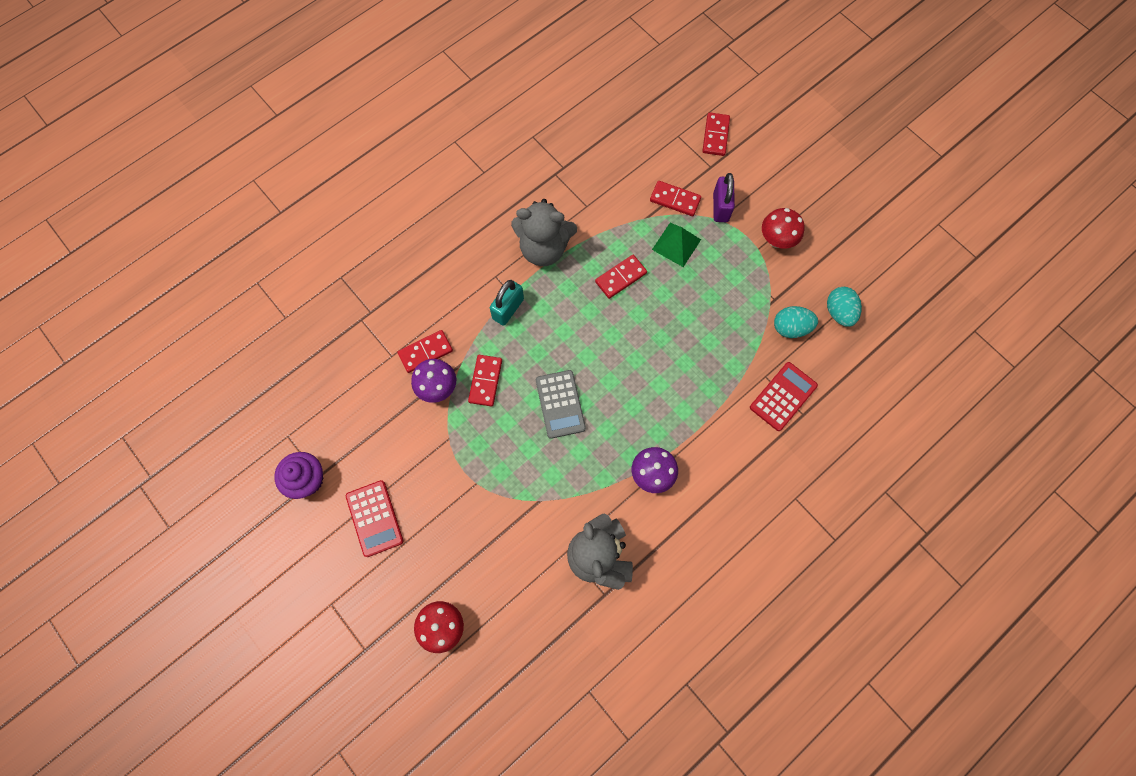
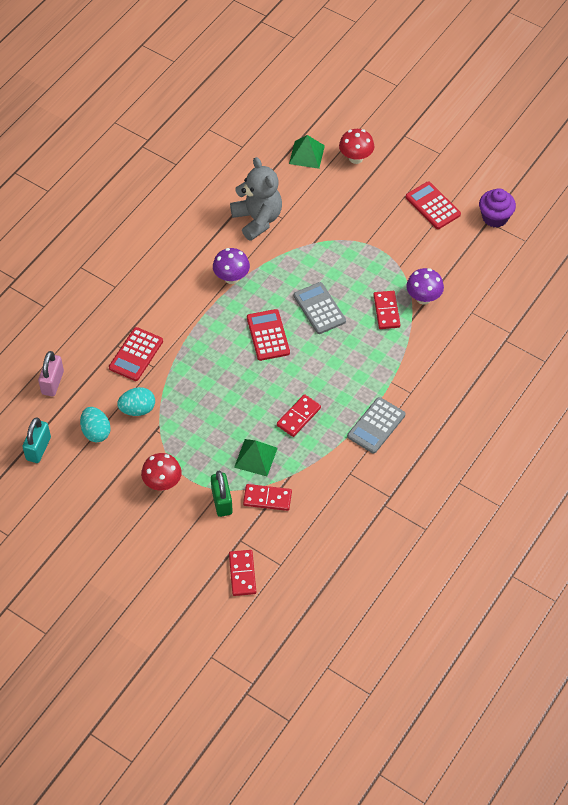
camera: 165 degrees right, 15 degrees down
red domino [397,330,453,373] -> none
turquoise padlock [490,280,524,326] -> turquoise padlock moved to [22,418,51,463]
grey teddy bear [511,199,577,266] -> grey calculator [347,397,405,454]
purple padlock [713,173,735,222] -> green padlock [211,471,233,517]
none -> pink padlock [38,351,64,396]
none -> red calculator [247,309,290,361]
none -> green pyramid [289,135,325,169]

